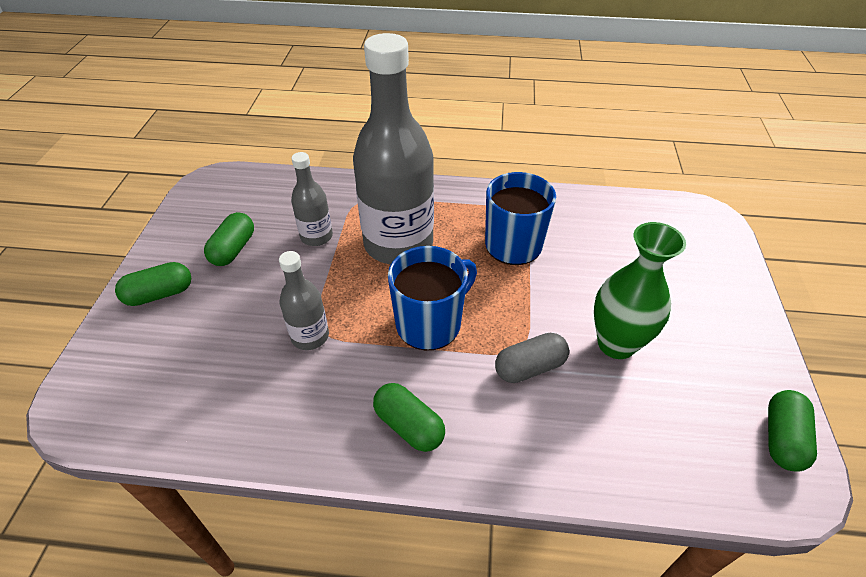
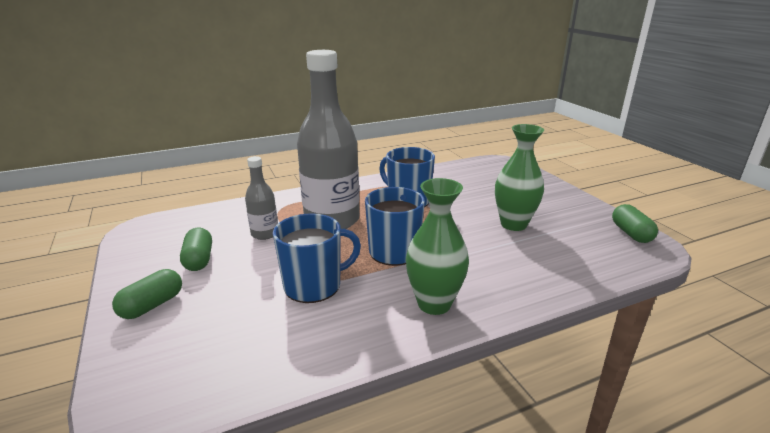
camera: 30 degrees left, 20 degrees down
grey bottle [279,251,329,350] -> blue mug [273,213,361,303]
green capsule [373,383,445,452] -> green vase [406,178,469,315]
grey capsule [495,333,569,383] -> none

